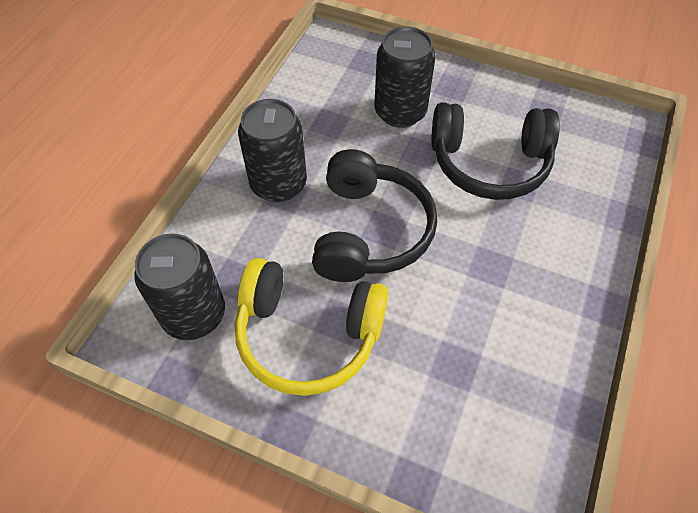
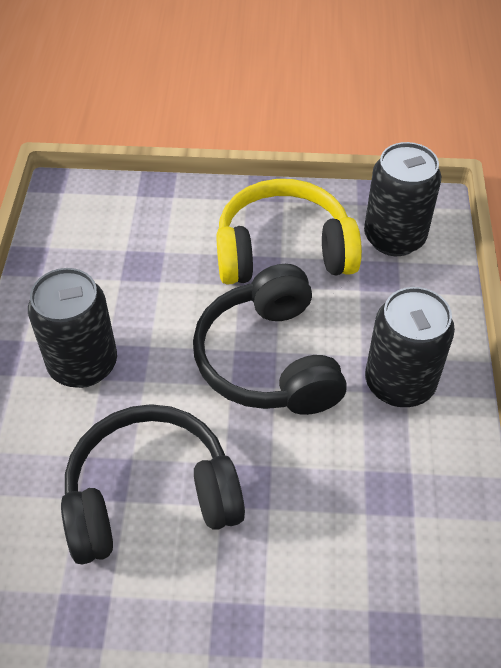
camera: 160 degrees right, 5 degrees down
black can [374,27,436,128] -> black can moved to [28,268,117,388]

